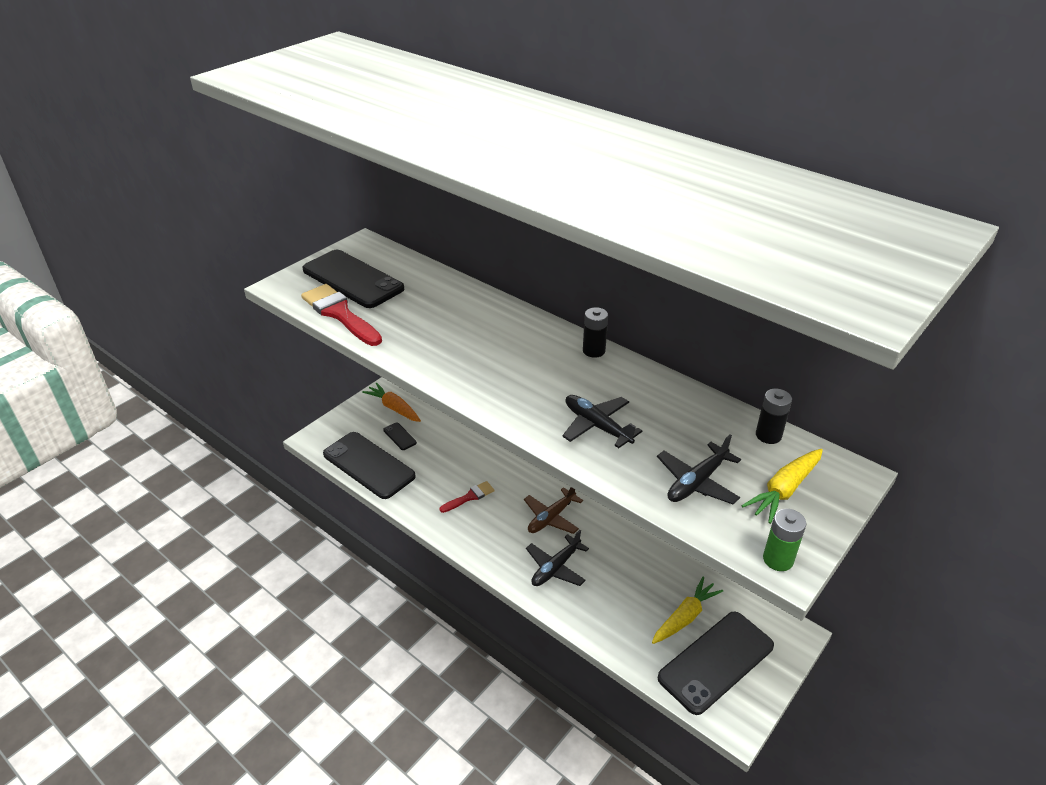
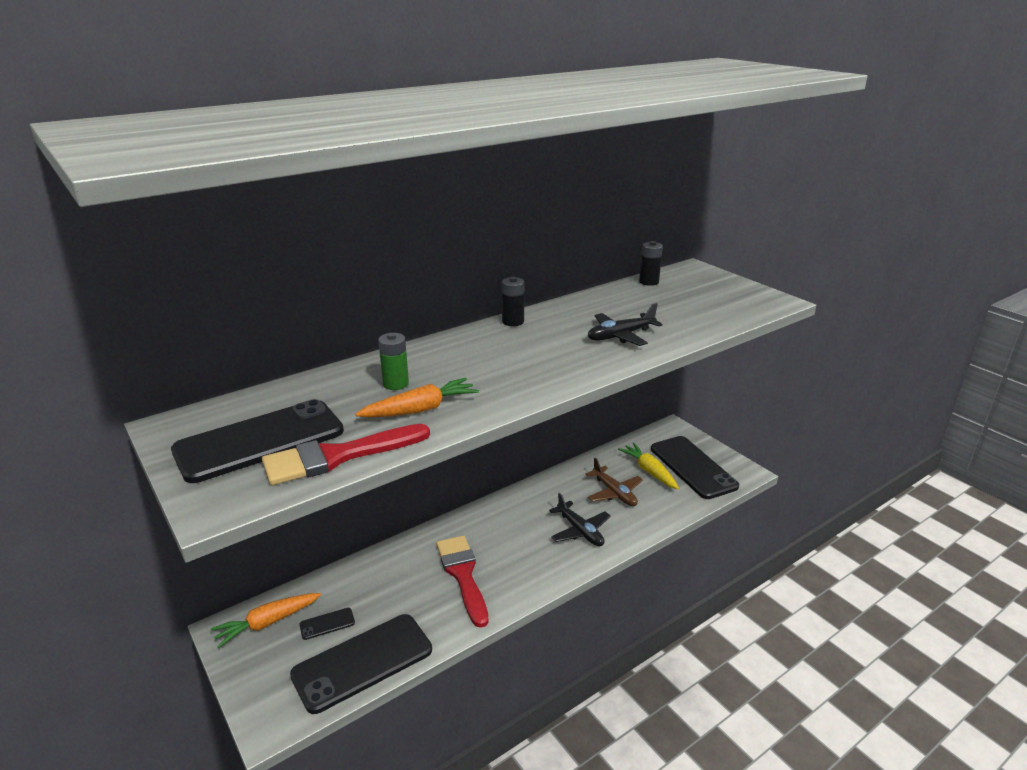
camera: 75 degrees left, 10 degrees down
red brush [440,481,495,513] -> red brush [436,536,489,628], size x1.79
brown plane [524,487,583,534] -> brown plane moved to [585,458,643,506]
black plane [657,435,741,504] -> none
yellow carrot [741,449,823,524] -> none
green battery [763,509,806,571] -> green battery moved to [378,333,409,390]
none -> orange carrot [355,378,479,418]

